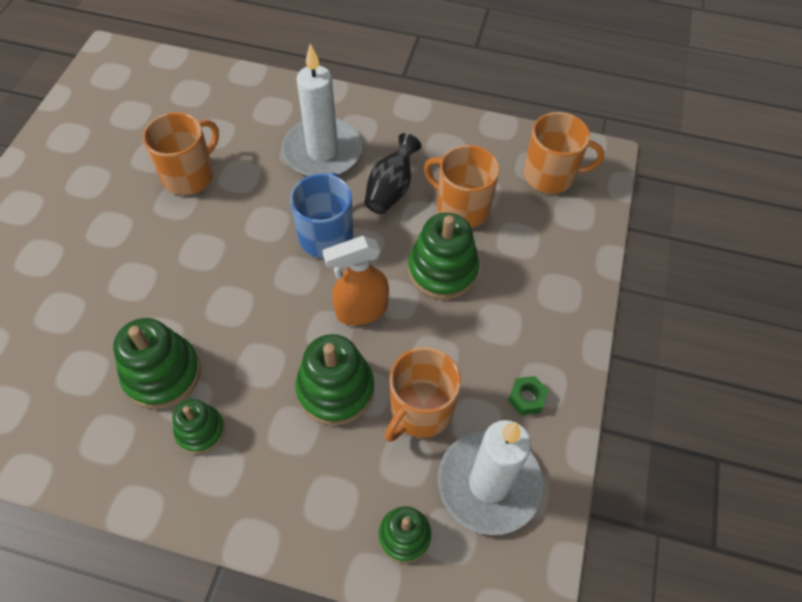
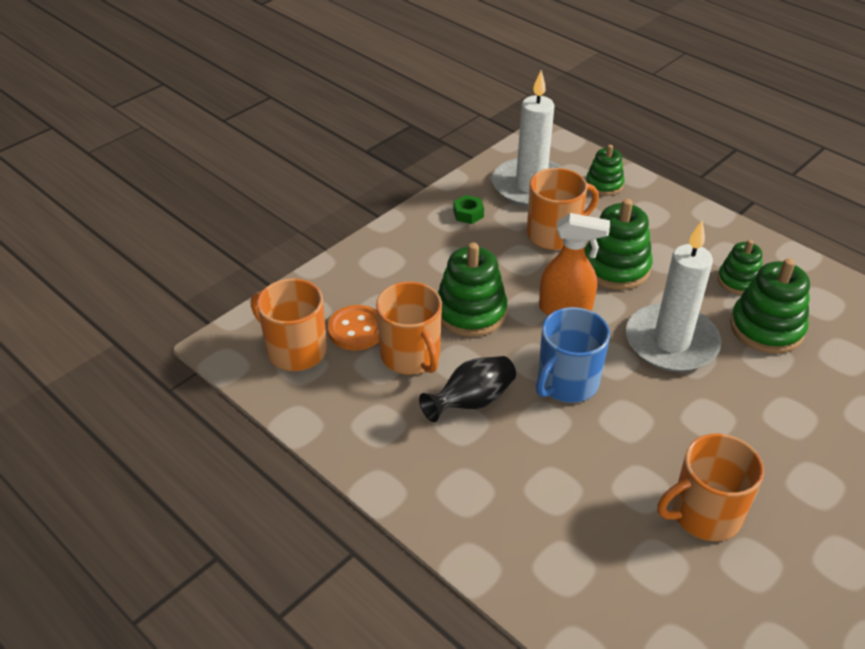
camera: 150 degrees left, 15 degrees down
white candle [282,44,362,176] -> white candle moved to [626,221,721,372]
none -> orange button [328,305,379,351]

